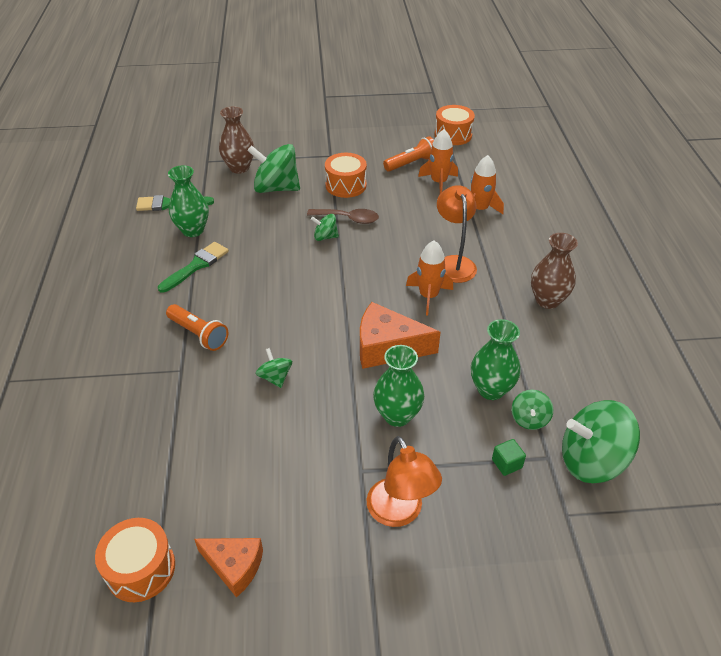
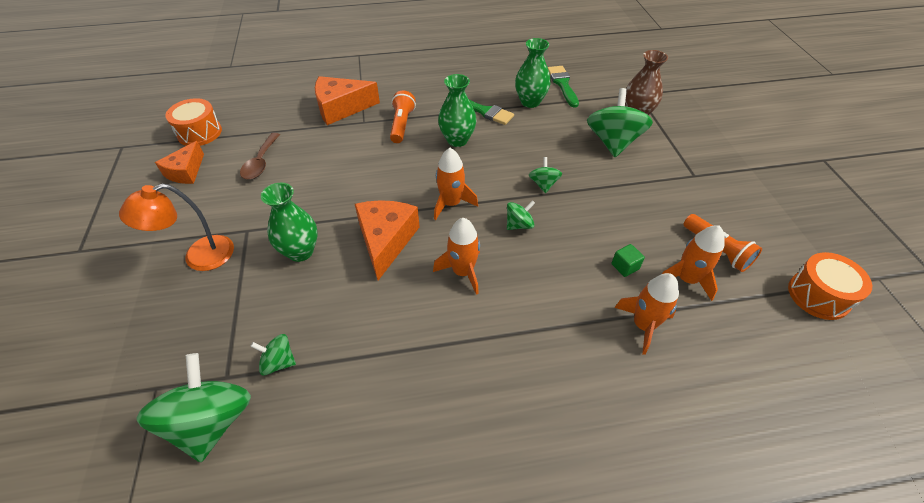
camera: 85 degrees right, 5 degrees up
orange flashlight [166,304,228,351] -> orange flashlight turned 150 degrees clockwise [390,91,416,143]
green spinning top [256,348,292,388] -> green spinning top moved to [507,200,535,230]
brown spoon [307,209,379,224] -> brown spoon moved to [240,133,280,180]
orange drum [325,153,367,198] -> none
orange lamp [437,185,477,283] -> none
green vase [471,319,521,400] -> green vase moved to [438,74,477,147]
green cube [492,439,526,476] -> green cube moved to [611,244,645,277]
brown vase [531,233,578,309] -> none
none -> orange cheese [315,76,380,125]
none -> orange rocket [434,148,478,220]

